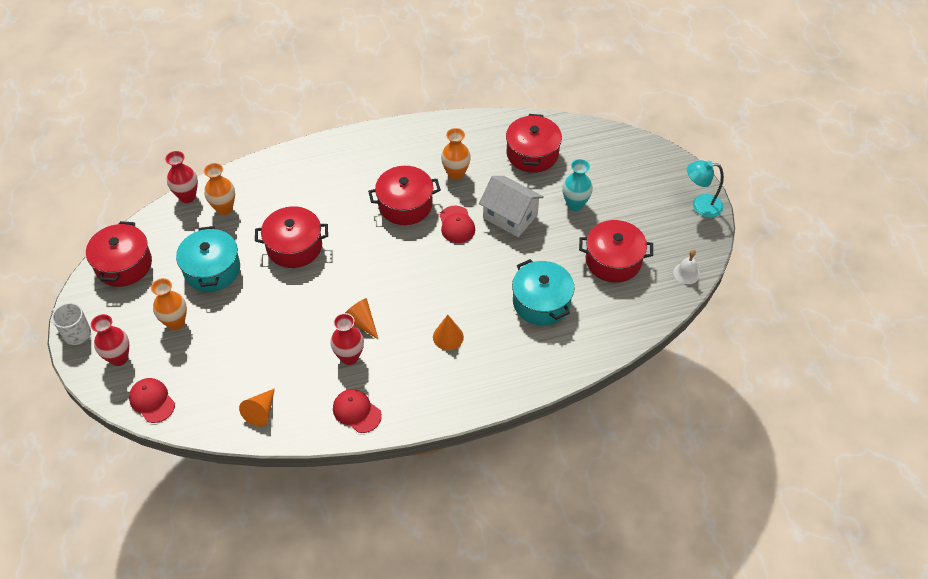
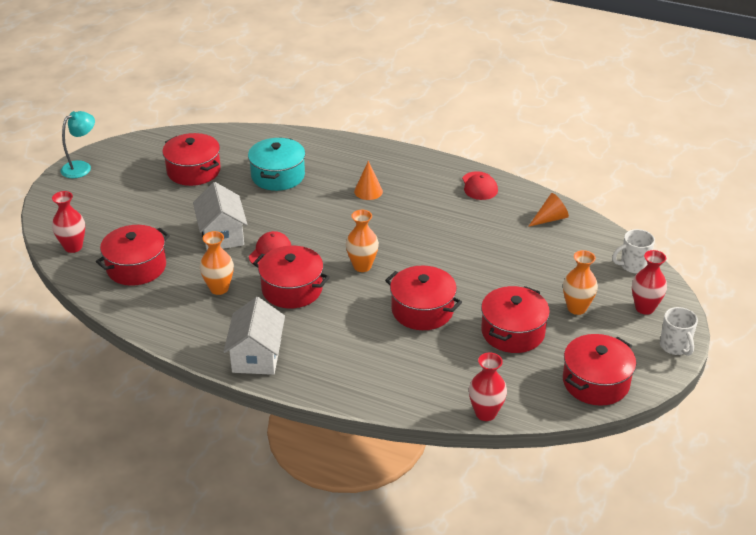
camera: 140 degrees left, 15 degrees down
red cap [129,378,175,423] -> white mug [612,229,655,273]
turquoise pot [176,226,240,292] -> red pot [481,286,550,353]
orange vase [204,163,235,215] -> orange vase moved to [346,210,379,272]
red vase [330,313,364,365] -> red vase moved to [52,191,85,253]
orange cone [345,298,379,340] -> none
turquoise vase [562,159,593,211] -> none
white bell [673,250,700,284] -> none
turquoise lamp [687,160,724,217] -> turquoise lamp turned 90 degrees counterclockwise [61,111,95,178]
none -> white house [223,297,285,375]

